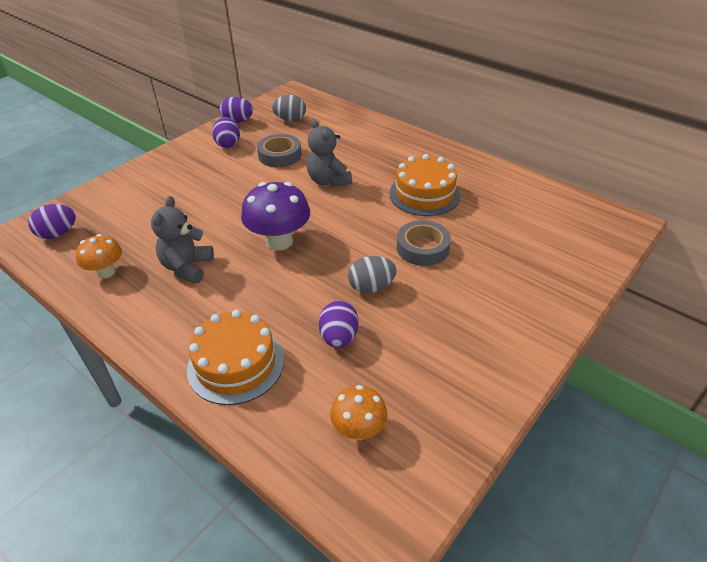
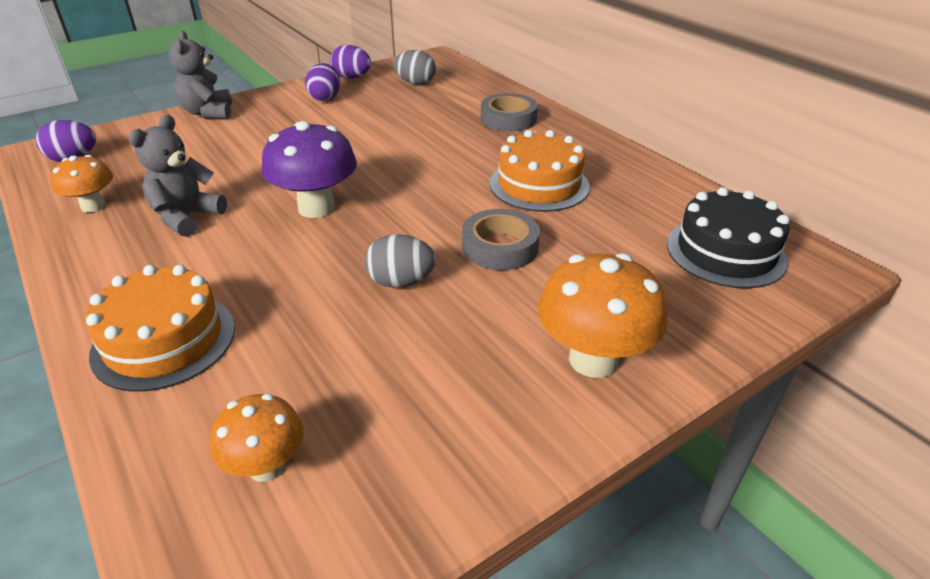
camera: 15 degrees right, 5 degrees down
grey tape [257,134,301,167] -> grey tape moved to [481,93,538,132]
grey teddy bear [307,119,352,187] -> grey teddy bear moved to [169,31,232,119]
purple egg [319,301,359,348] -> none
none -> orange mushroom [538,253,668,378]
none -> black cake [667,187,790,288]

